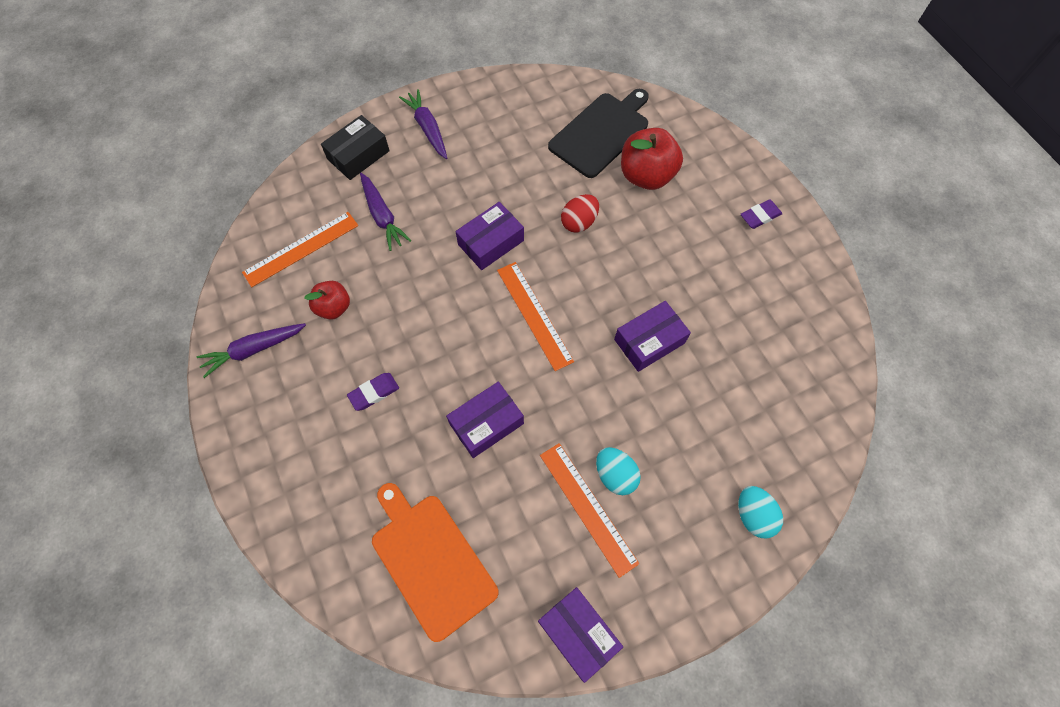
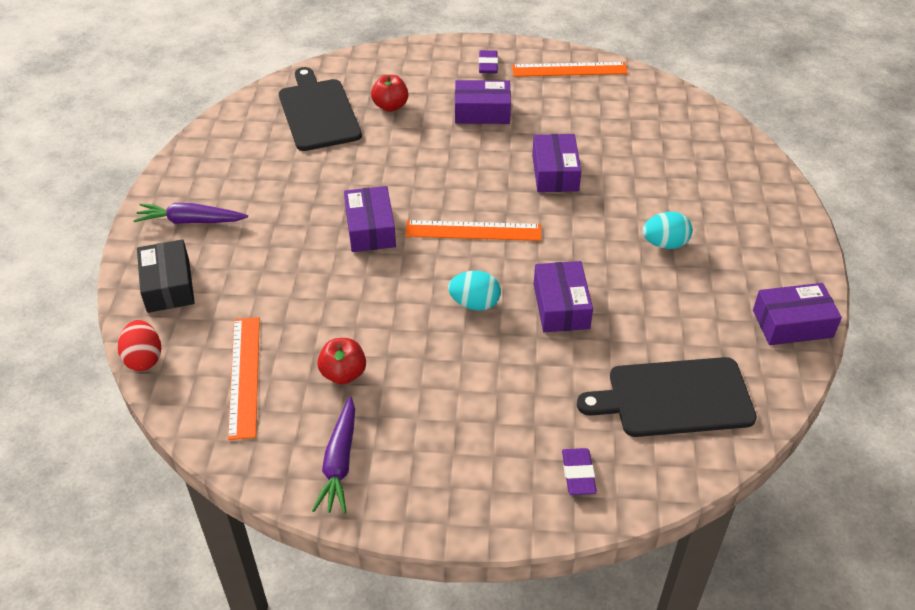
camera: 60 degrees left, 20 degrees down
purple eraser [347,373,399,411] -> purple eraser moved to [562,448,597,495]
purple carrot [360,173,412,251] -> none
orange cutting board [372,483,499,642] -> black cutting board [577,357,757,437]
orange ruler [540,443,639,578] -> orange ruler moved to [512,62,628,77]
red egg [561,194,599,233] -> red egg moved to [118,320,161,371]
red apple [621,128,683,190] -> red apple [371,75,408,112], size x0.60
turquoise egg [738,486,783,539] -> turquoise egg moved to [448,271,501,311]
none -> purple box [455,80,511,124]

